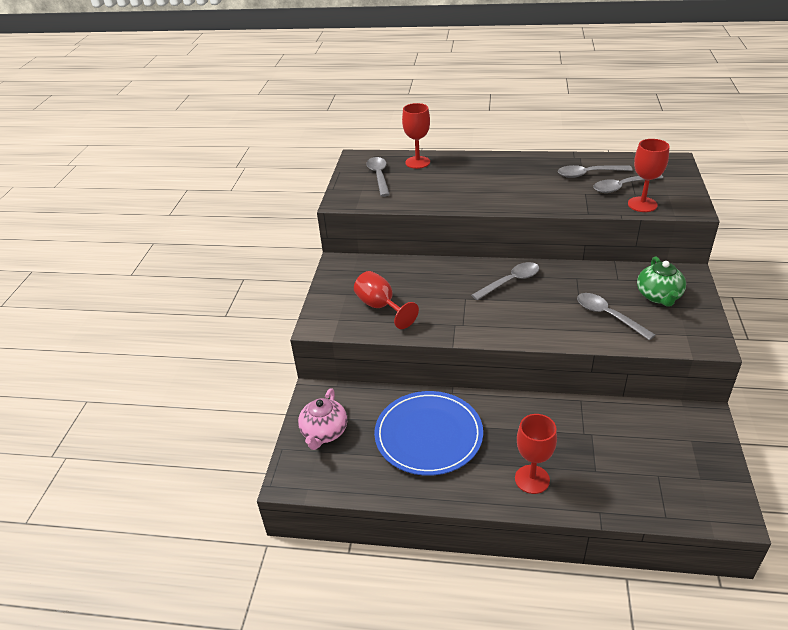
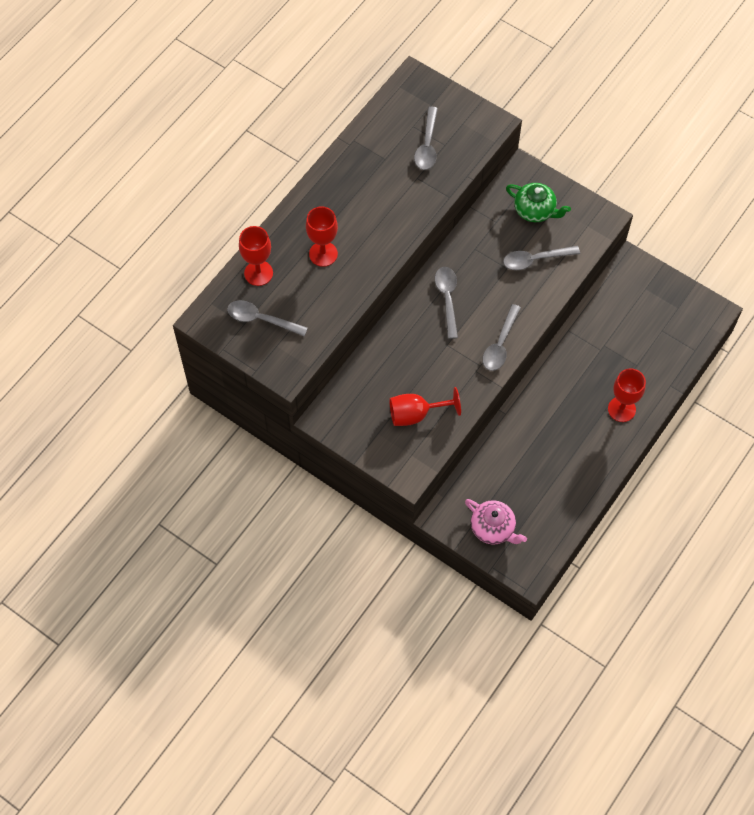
camera: 65 degrees left, 25 degrees up
blue plate [374,391,483,476] -> none
grey spoon [558,165,633,178] -> grey spoon moved to [483,304,521,371]
red goblet [628,139,670,212] -> red goblet moved to [306,206,338,267]

